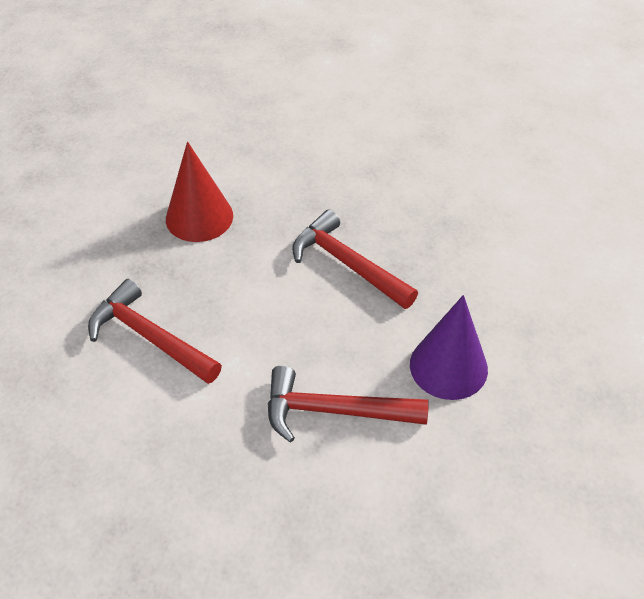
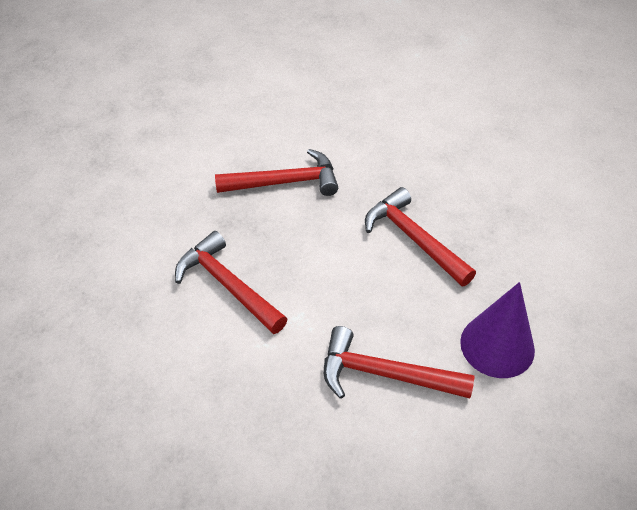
camera: 10 degrees right, 0 degrees up
red cone [166,141,233,242] -> red hammer [215,149,338,196]

